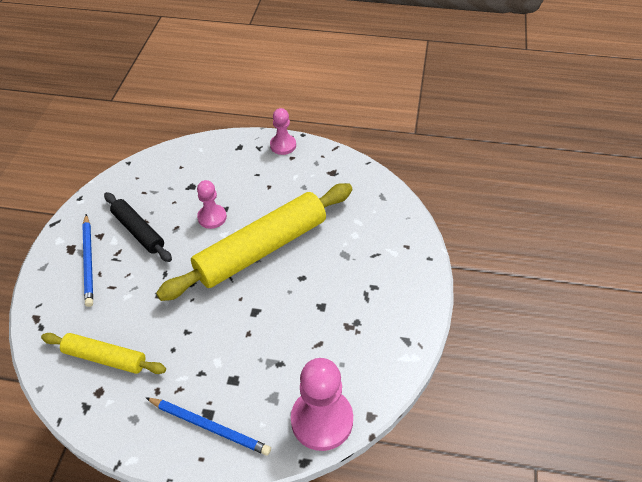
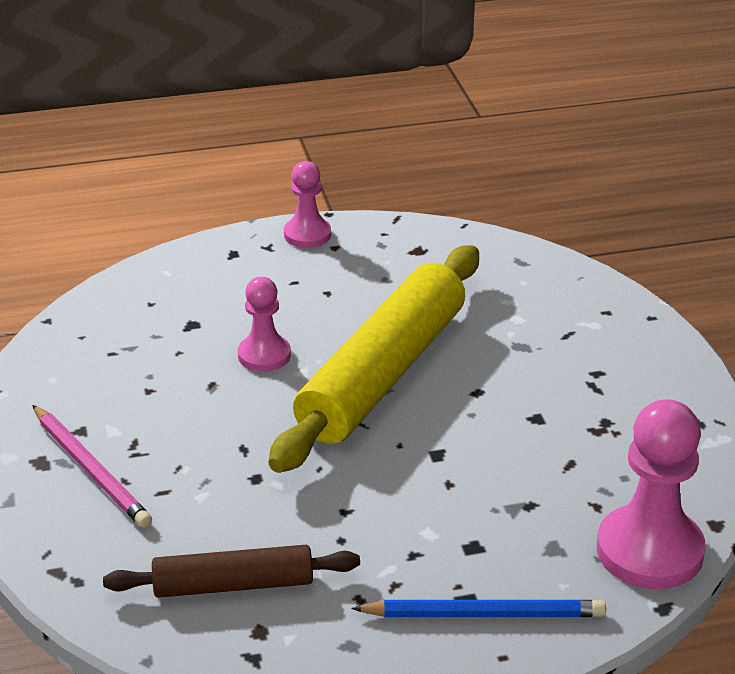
camera: 25 degrees left, 15 degrees down
yellow rolling pin [41,333,166,374] -> brown rolling pin [103,545,360,598]
blue pencil [82,214,93,307] -> pink pencil [32,405,152,528]
black rolling pin [104,192,172,262] -> none

